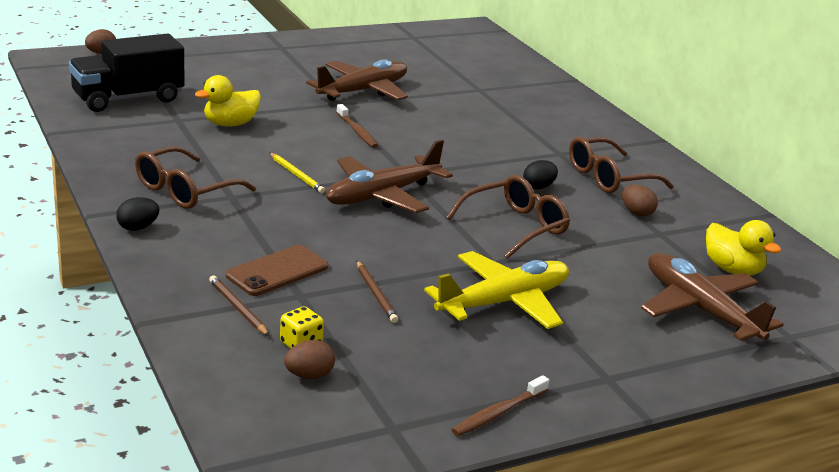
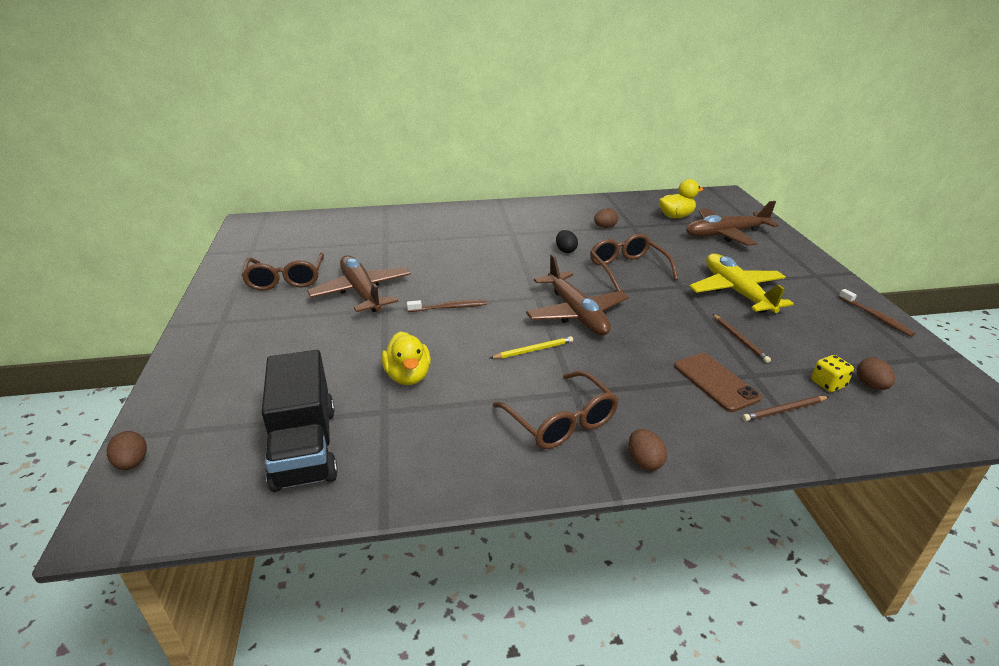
camera: 70 degrees left, 5 degrees up
black egg [116,197,159,231] -> brown egg [629,429,667,471]
brown pencil [357,261,398,323] -> brown pencil turned 75 degrees clockwise [713,314,771,363]
brown glasses [569,137,674,193] -> brown glasses moved to [241,253,324,291]

